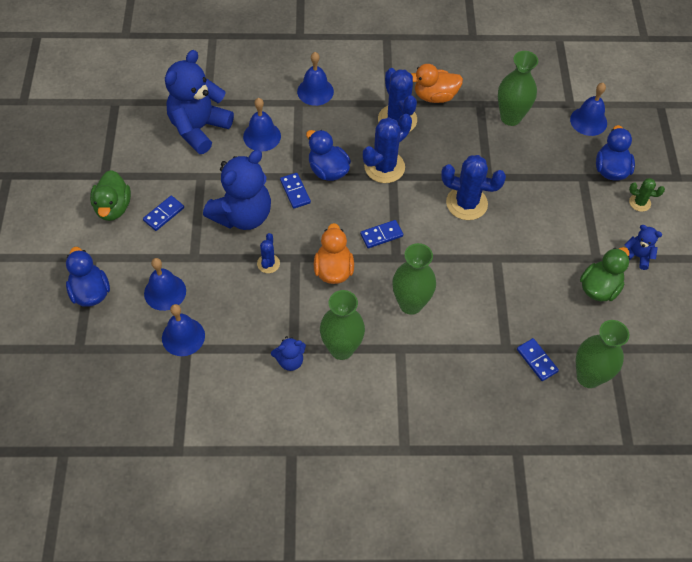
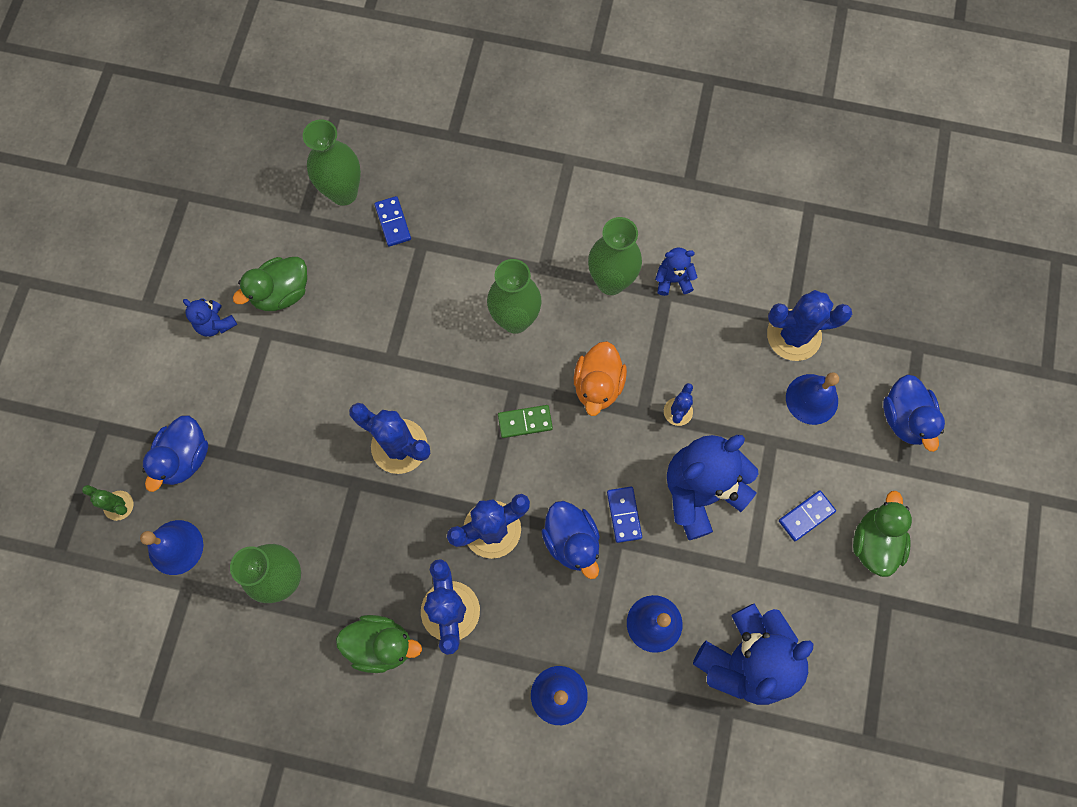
camera: 165 degrees left, 15 degrees up
blue bell [162,304,205,356] -> blue cactus [767,290,852,361]
blue domino [360,220,403,248] -> green domino [498,405,553,438]
orange duck [411,64,463,103] -> green duck [336,615,422,673]
green cactus [629,178,665,212] -> green cactus moved to [82,485,133,521]

